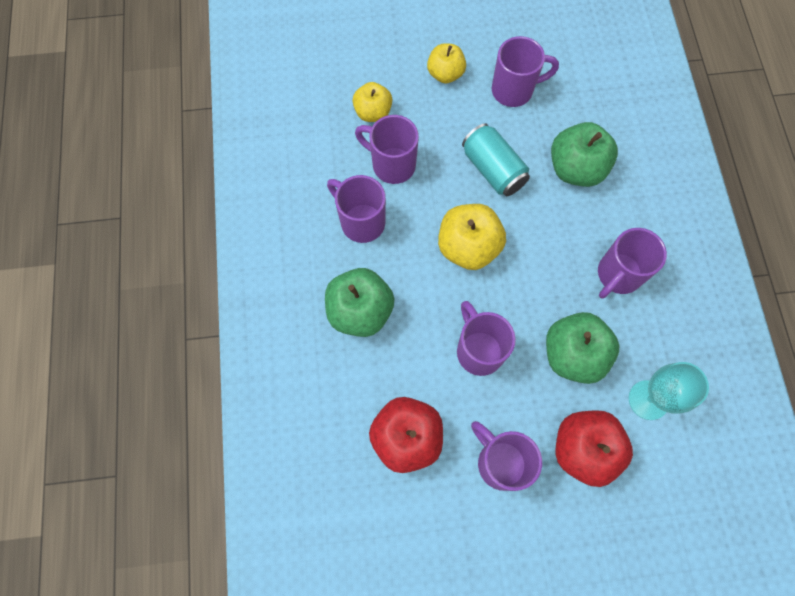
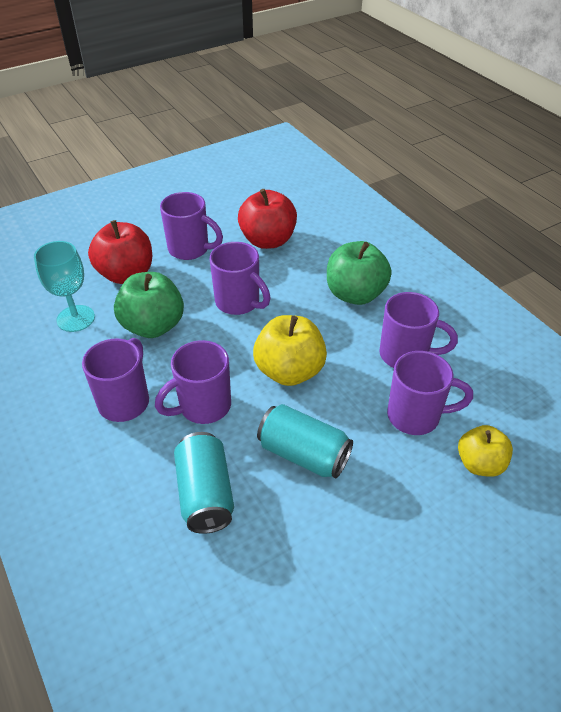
camera: 155 degrees right, 25 degrees down
yellow apple [427,43,466,84] -> none
purple mug [492,36,559,107] -> purple mug moved to [155,340,231,424]
green apple [551,122,618,187] -> turquoise can [174,432,234,534]

